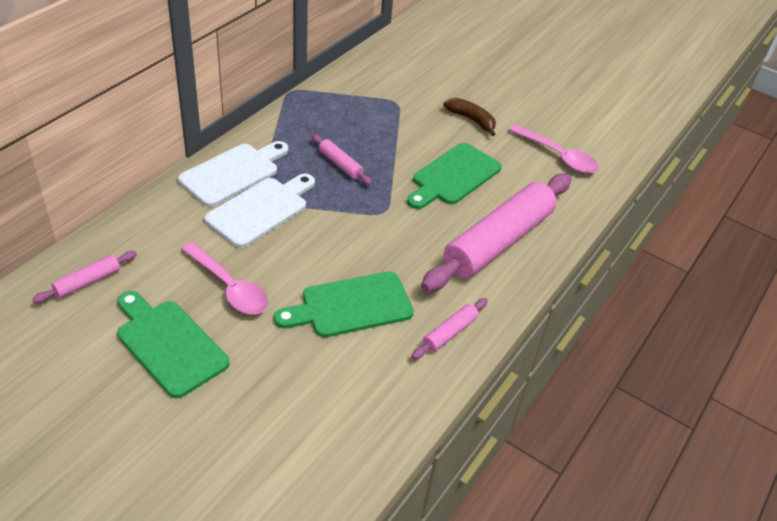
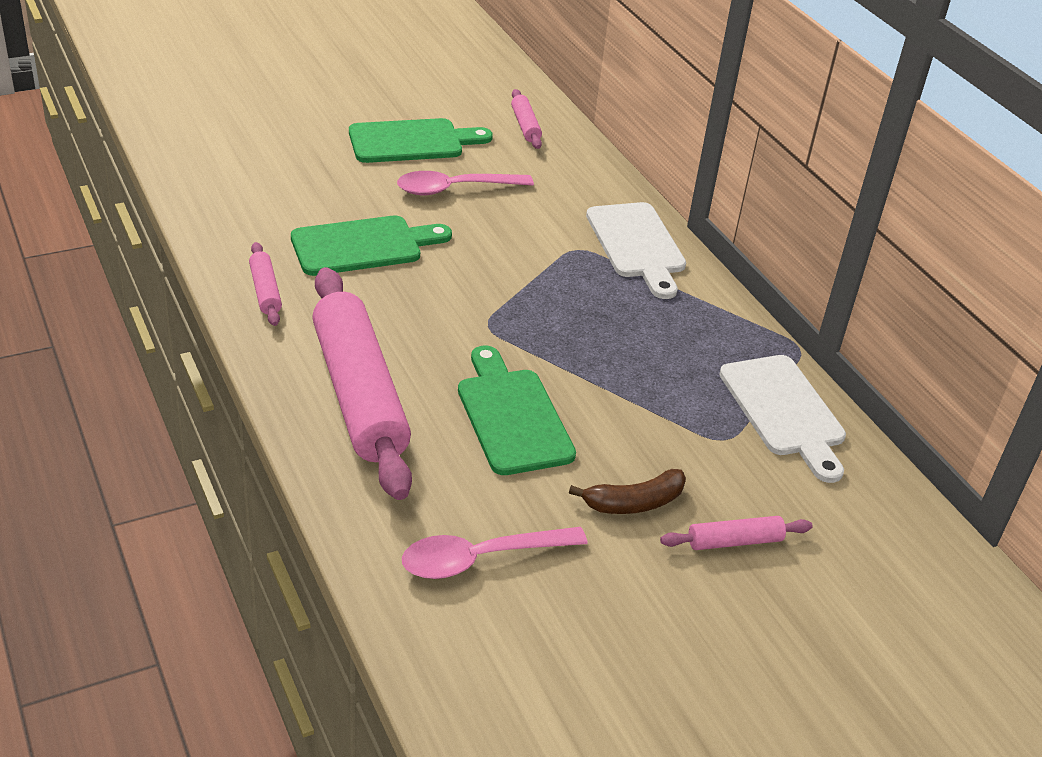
camera: 120 degrees right, 5 degrees down
white cutting board [204,174,315,248] -> white cutting board moved to [719,355,846,483]
green cutting board [274,272,414,337] -> green cutting board turned 60 degrees clockwise [291,216,452,276]
pink rolling pin [312,134,372,185] -> pink rolling pin moved to [660,516,813,550]

